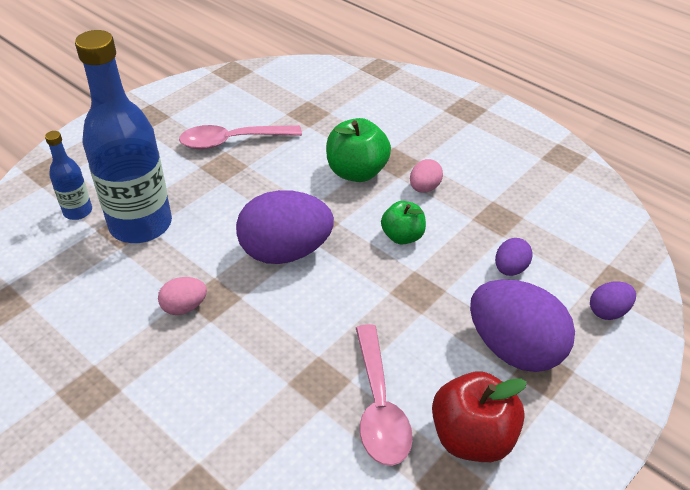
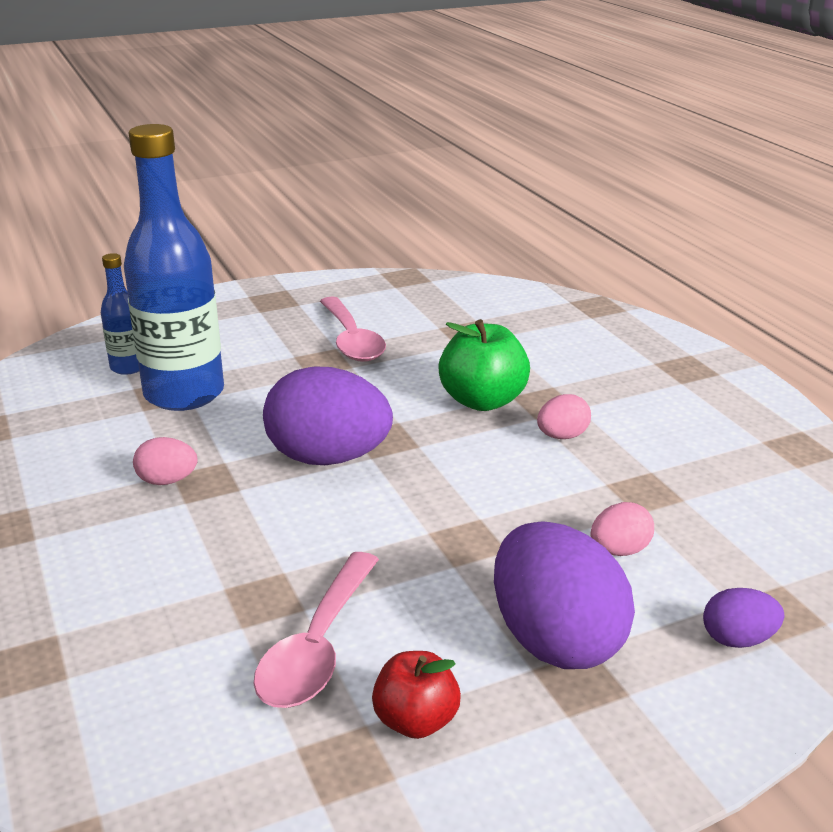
camera: 25 degrees right, 15 degrees down
pink spoon [179,125,302,149] -> pink spoon turned 120 degrees counterclockwise [320,297,386,362]
green apple [381,201,426,244] -> none
red apple [432,371,527,462] -> red apple [372,651,461,739], size x0.64
purple egg [495,238,533,276] -> pink egg [590,502,654,556]

